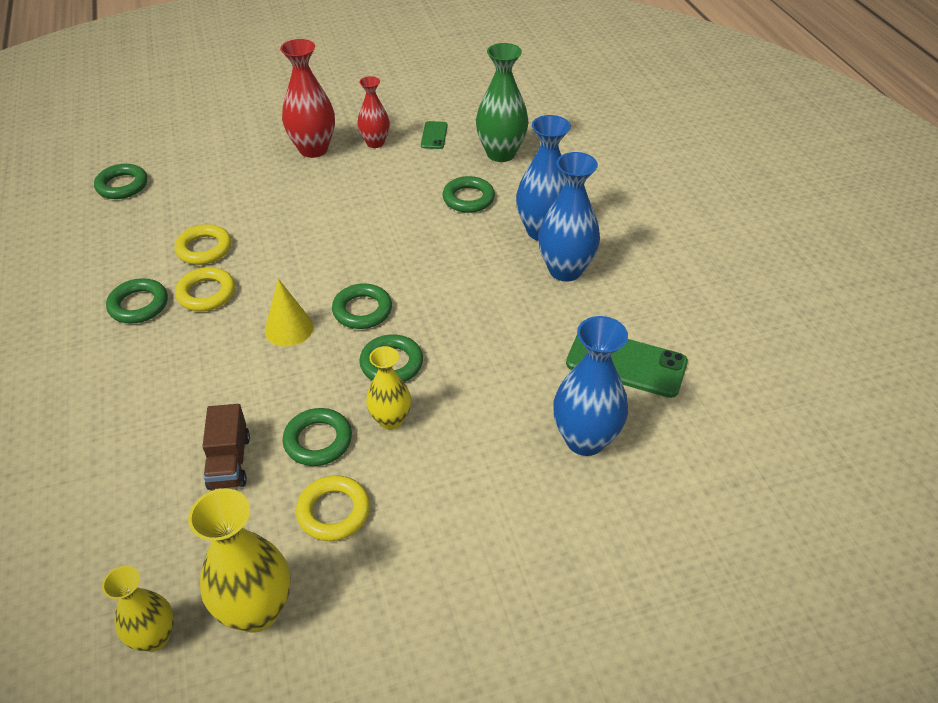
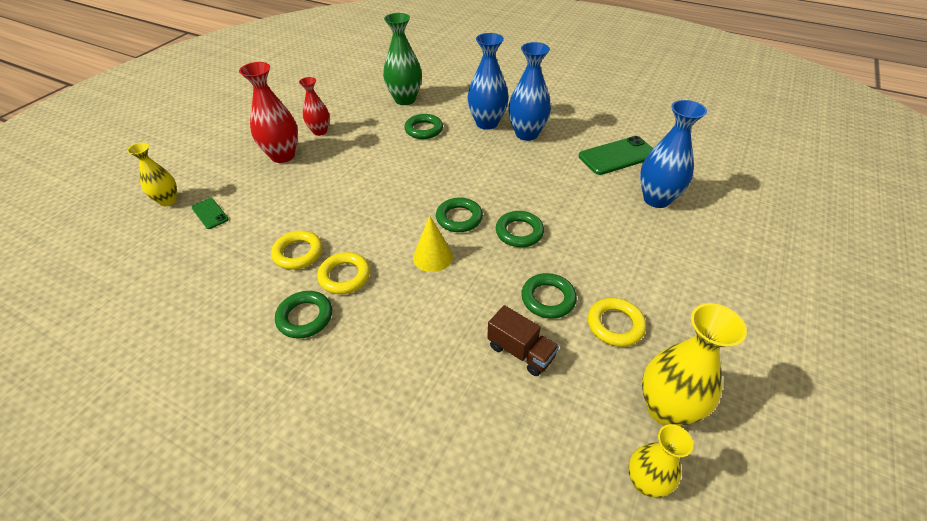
camera: 45 degrees left, 0 degrees up
green ring [94,164,147,199] -> none
yellow vase [366,346,411,430] -> yellow vase moved to [127,143,177,206]
green phone [421,121,448,149] -> green phone moved to [192,198,229,229]

